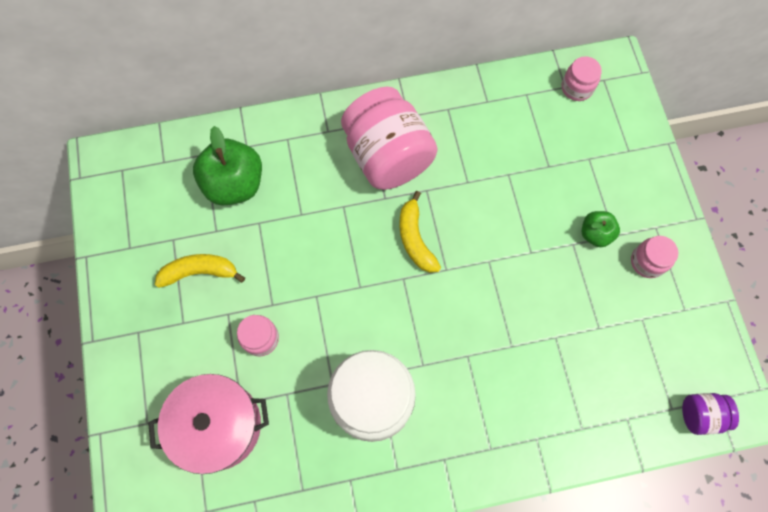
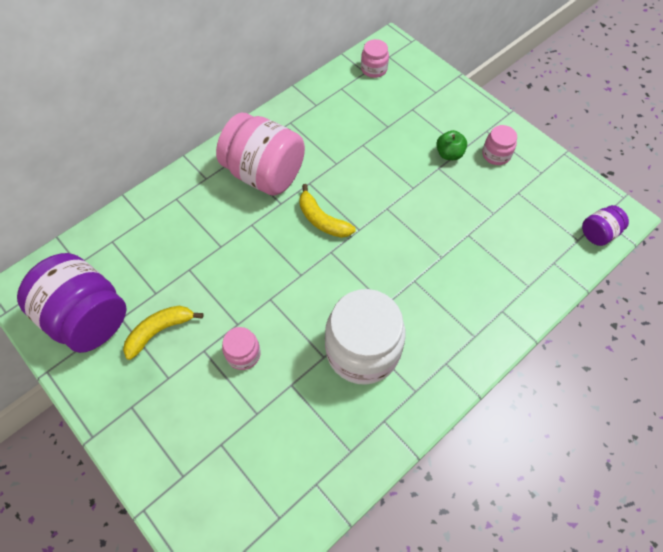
camera: 30 degrees left, 10 degrees down
pink pot [148,374,269,474] -> none
green apple [193,126,262,205] -> none
none -> purple jar [17,253,127,353]

